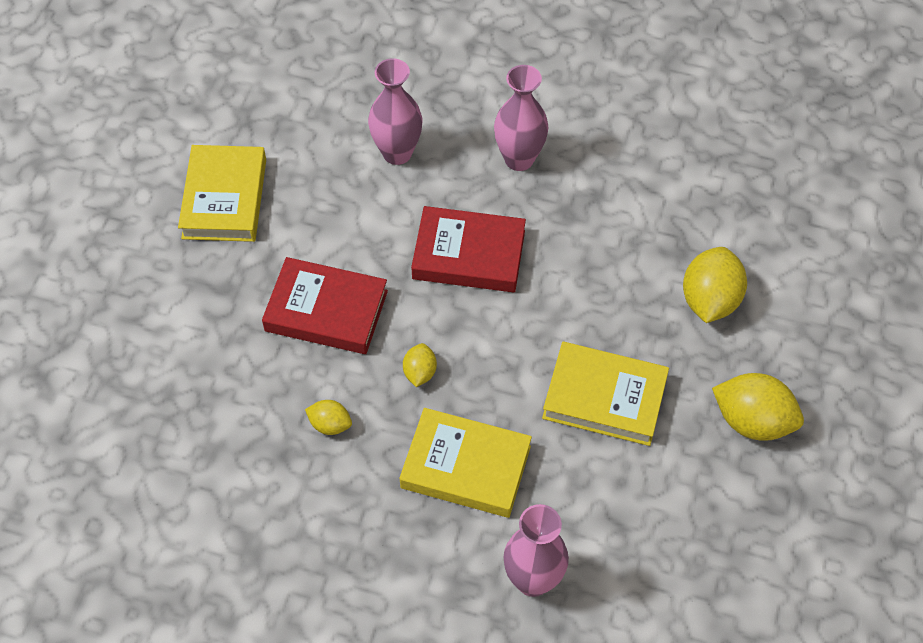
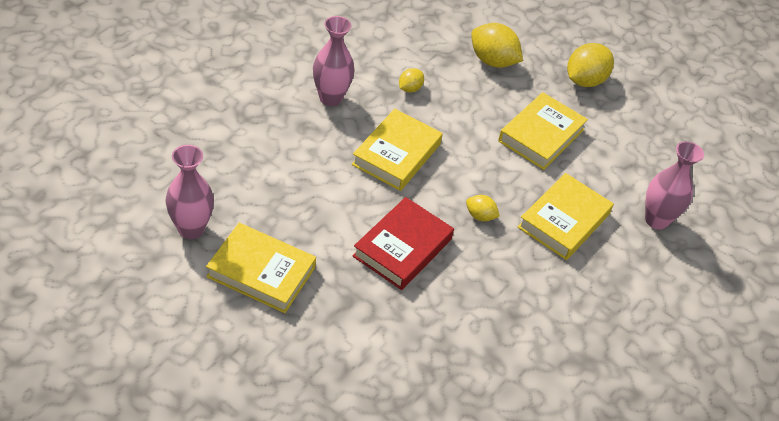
camera: 75 degrees left, 10 degrees down
yellow lemon [305,400,352,435] -> yellow lemon moved to [399,68,424,93]
pink vase [368,58,422,165] -> pink vase moved to [166,145,214,239]
red book [411,206,526,292] -> yellow book [352,109,443,191]

